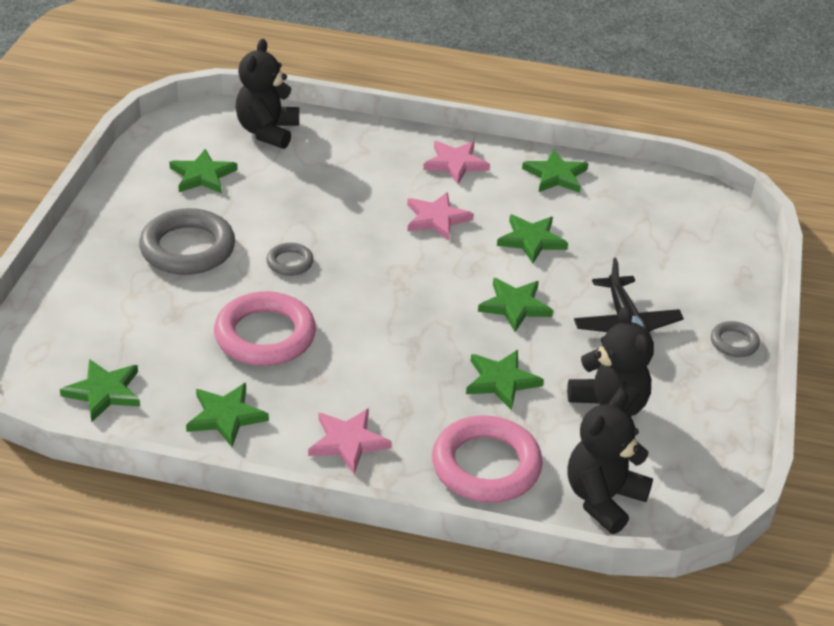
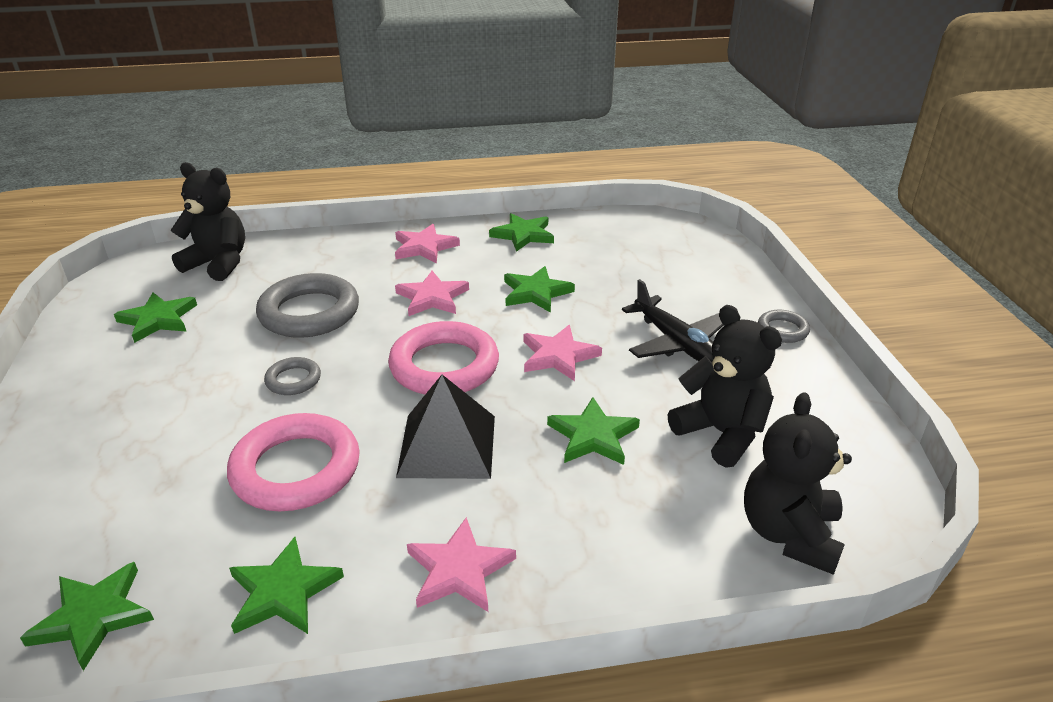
camera: 20 degrees left, 5 degrees down
grey ring [139,208,235,275] -> grey ring moved to [256,273,359,338]
black teddy bear [235,39,299,149] -> black teddy bear turned 120 degrees clockwise [170,162,245,281]
pink ring [432,415,543,503] -> pink ring moved to [388,321,499,395]
green star [478,278,553,332] -> pink star [523,325,602,381]
none -> black pyramid [396,375,495,479]

